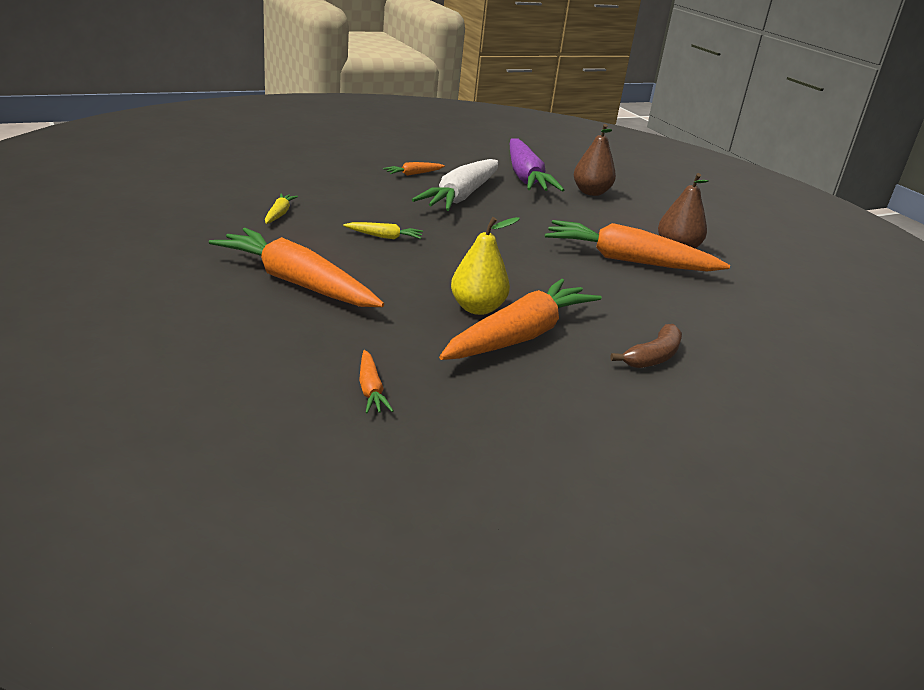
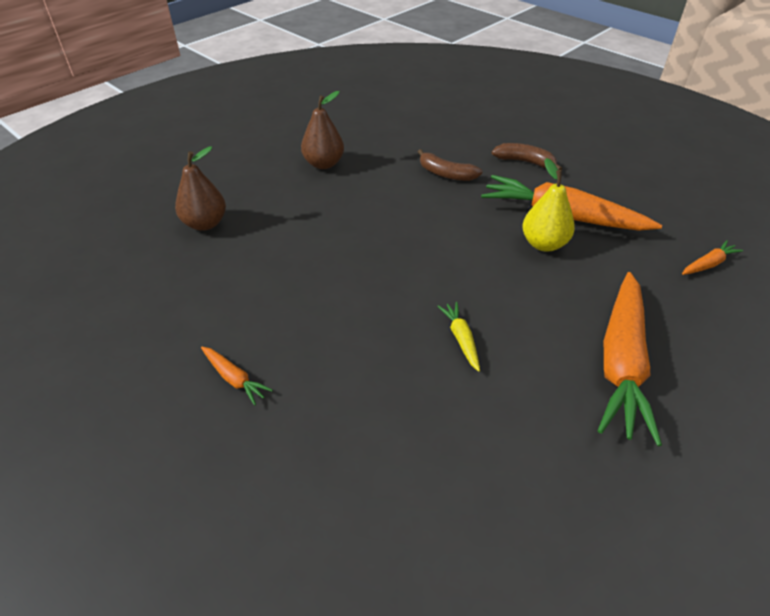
camera: 105 degrees left, 15 degrees up
yellow carrot [265,194,298,224] -> none
white carrot [412,159,498,211] -> none
purple carrot [510,138,564,192] -> none
orange carrot [545,220,730,271] -> none
none -> brown banana [418,149,482,181]

